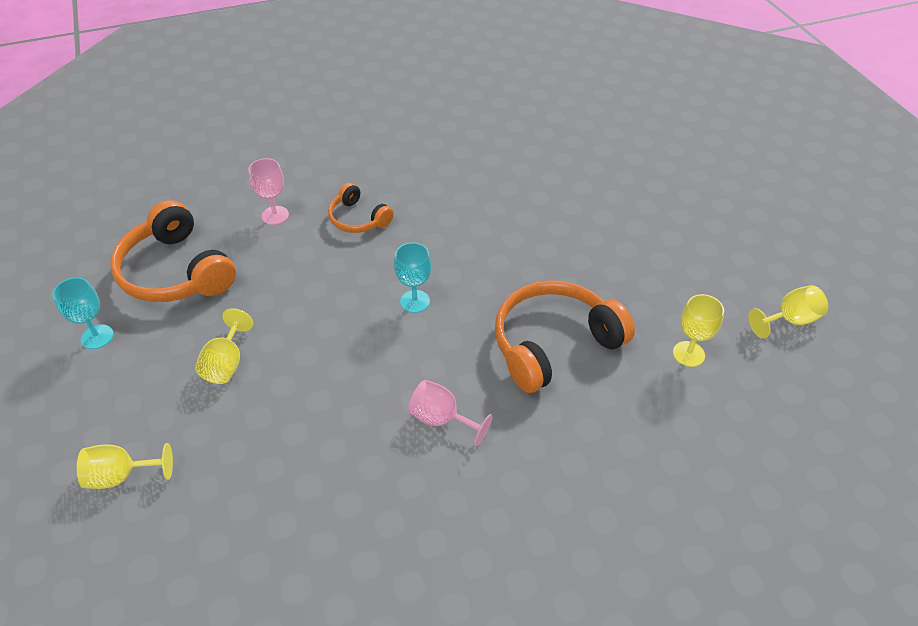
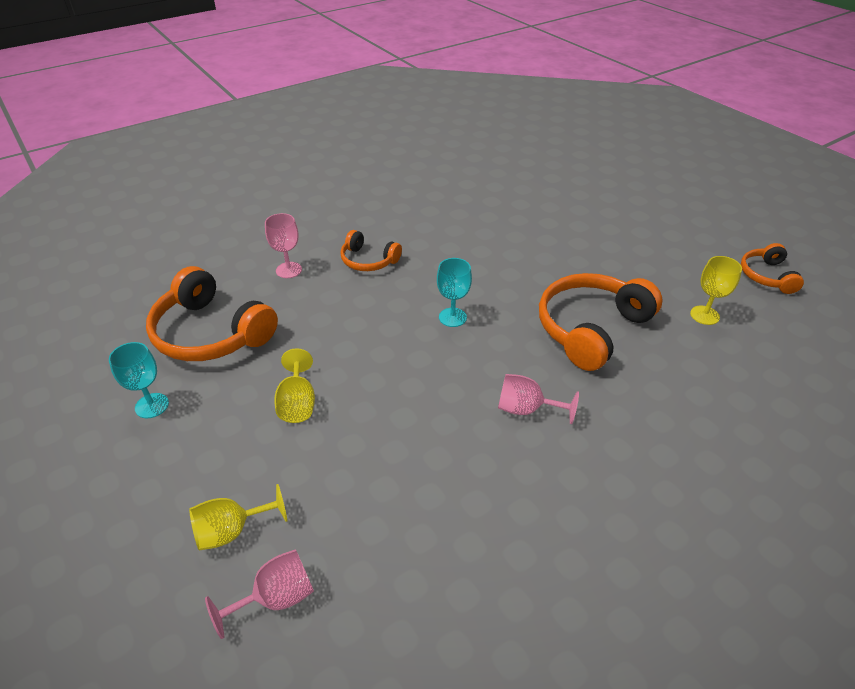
camera: 15 degrees left, 5 degrees down
yellow goblet [748,285,828,338] -> orange headphones [741,243,804,294]
none -> pink goblet [205,549,314,639]

